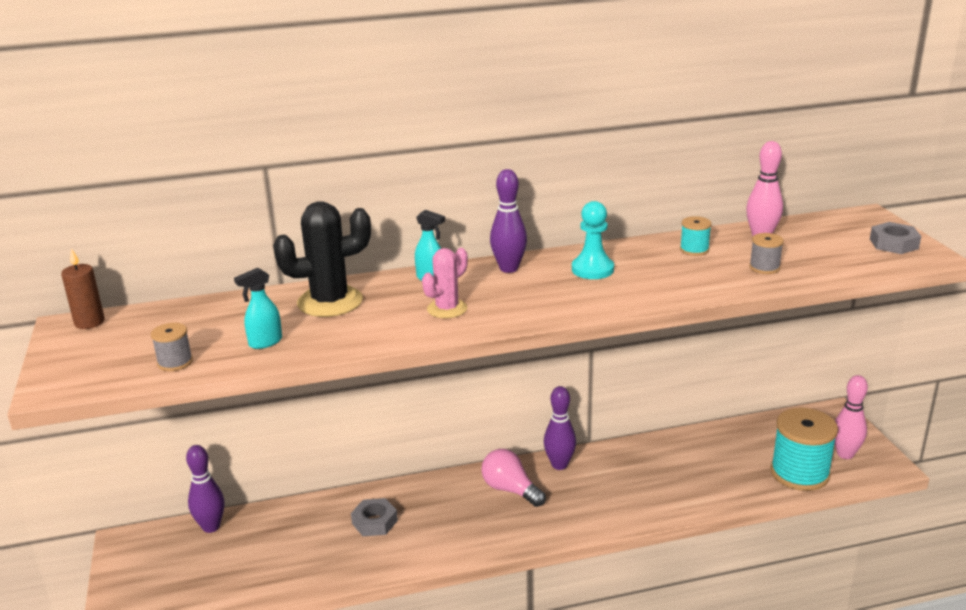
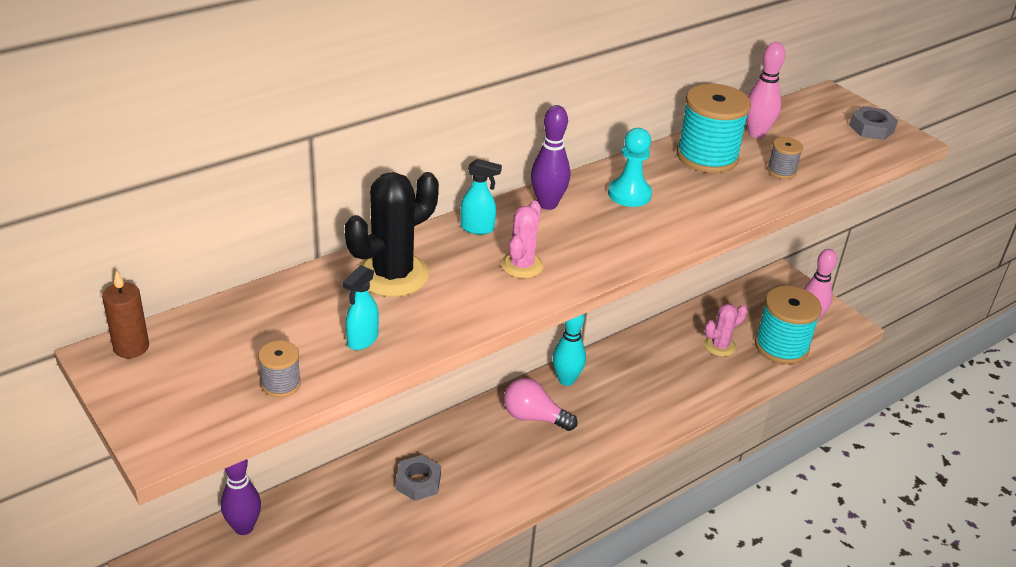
camera: 25 degrees left, 10 degrees up
purple bowling pin [544,386,576,470] -> turquoise bowling pin [553,314,586,386]
turquoise spool [680,216,712,256] -> turquoise spool [677,84,751,173], size x2.15
none -> pink cactus [704,304,747,357]

